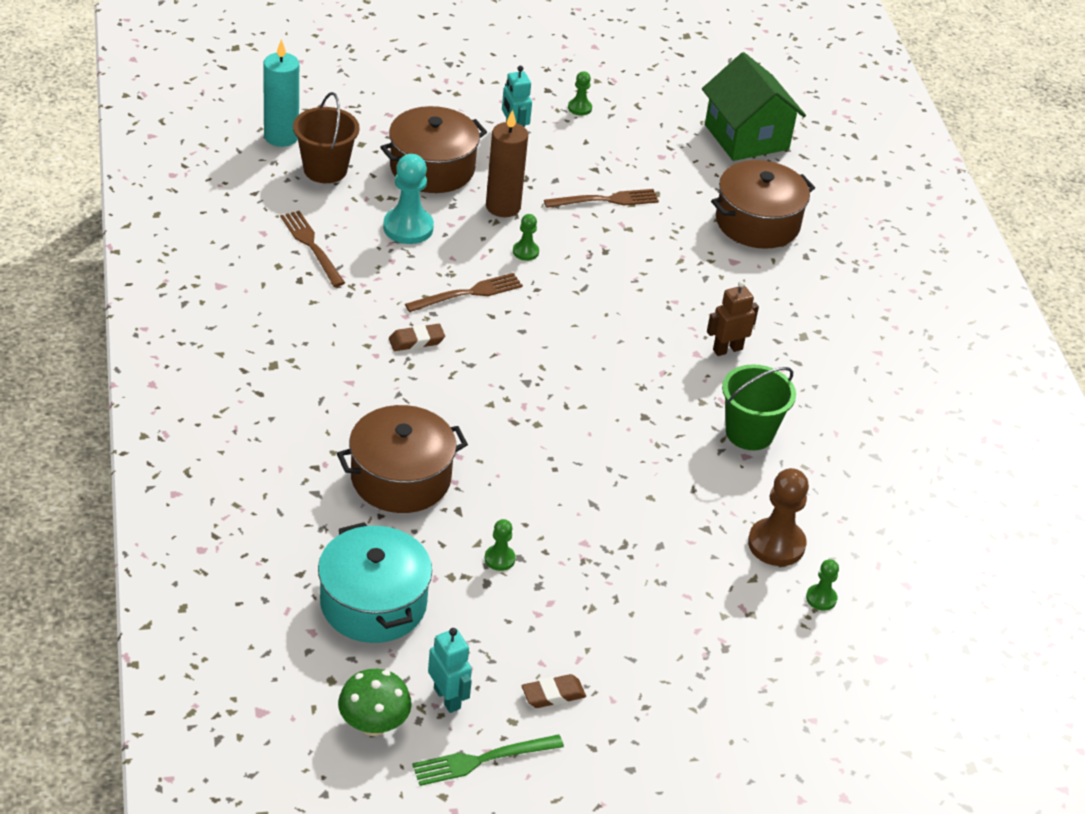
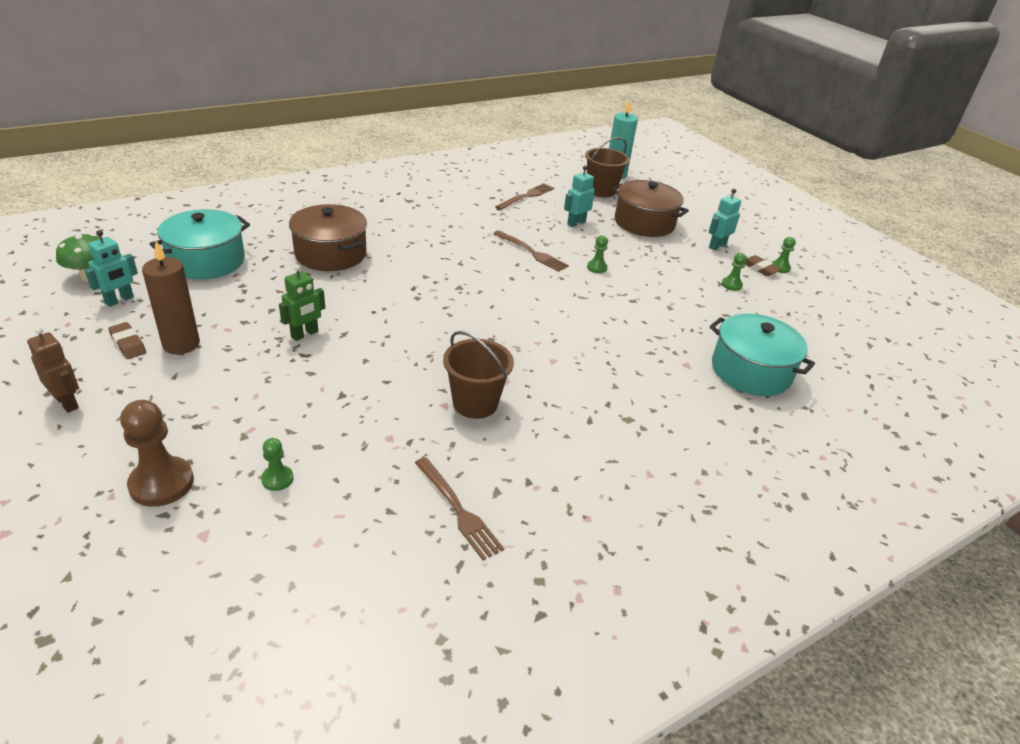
camera: 70 degrees right, 5 degrees down
turquoise pawn [383,154,434,244] -> turquoise robot [564,166,595,227]
brown eraser [389,324,445,351] -> brown eraser moved to [745,255,782,276]
green fork [412,734,564,786] -> none
green pawn [485,519,516,571] -> green pawn moved to [722,253,747,291]
brown candle [486,109,528,217] -> brown candle moved to [142,241,200,354]
brown fork [544,189,659,208] -> brown fork moved to [415,457,504,560]
green house [702,52,806,161] -> none
brown robot [707,281,759,356] -> brown robot moved to [27,327,79,413]
brown pot [711,160,815,249] -> turquoise pot [710,314,815,396]
green bucket [722,364,796,450] -> brown bucket [443,331,514,419]
brown pawn [748,468,809,566] -> brown pawn moved to [120,400,194,507]
none -> green robot [279,265,325,341]

